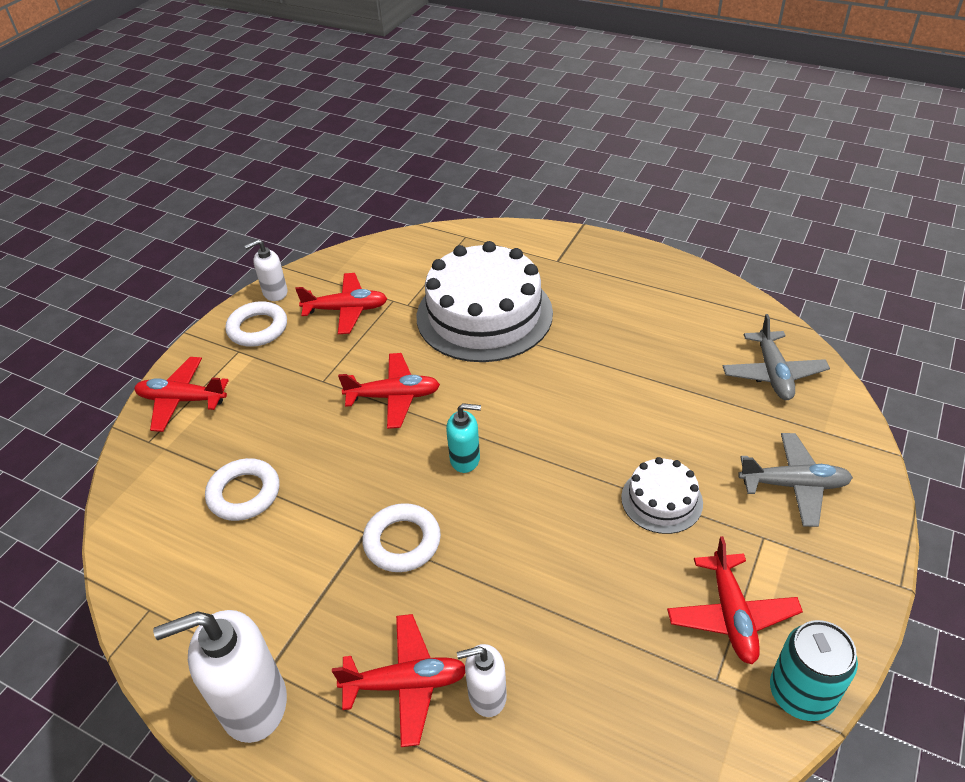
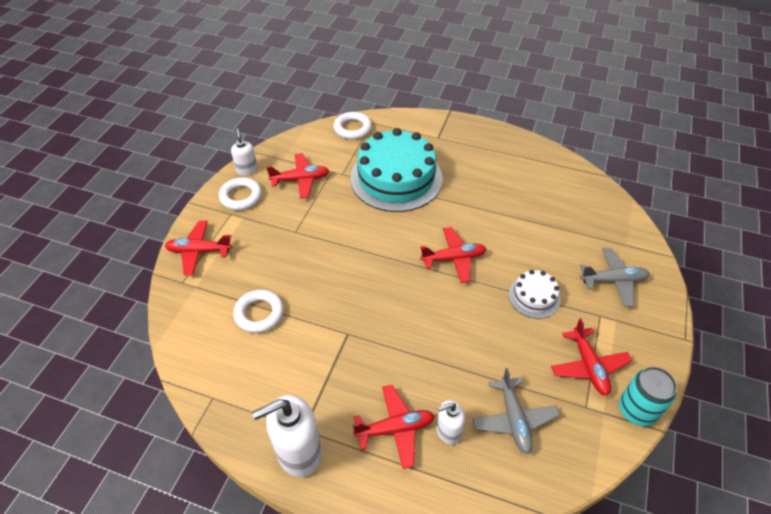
camera: 10 degrees left, 5 degrees up
white soap dispenser [245,239,288,301] -> white soap dispenser turned 105 degrees clockwise [231,128,258,176]
red plane [338,353,440,429] -> red plane moved to [420,227,486,283]
white ring [362,503,441,572] -> white ring moved to [334,112,372,139]
white cake [417,241,553,362] -> turquoise cake [350,128,443,212]
turquoise soap dispenser [446,403,481,473] -> none
grey plane [723,314,830,400] -> grey plane moved to [472,368,560,454]

